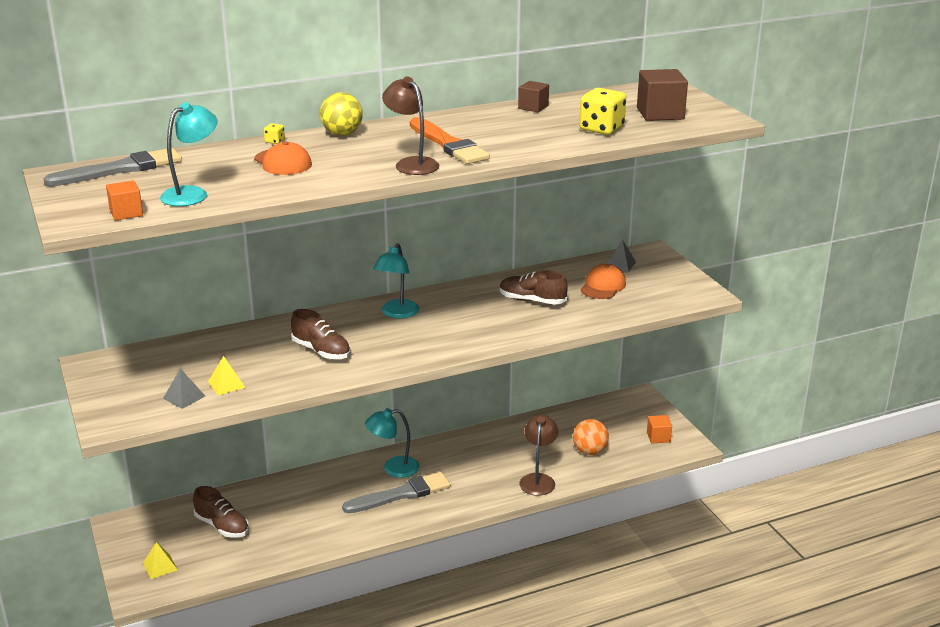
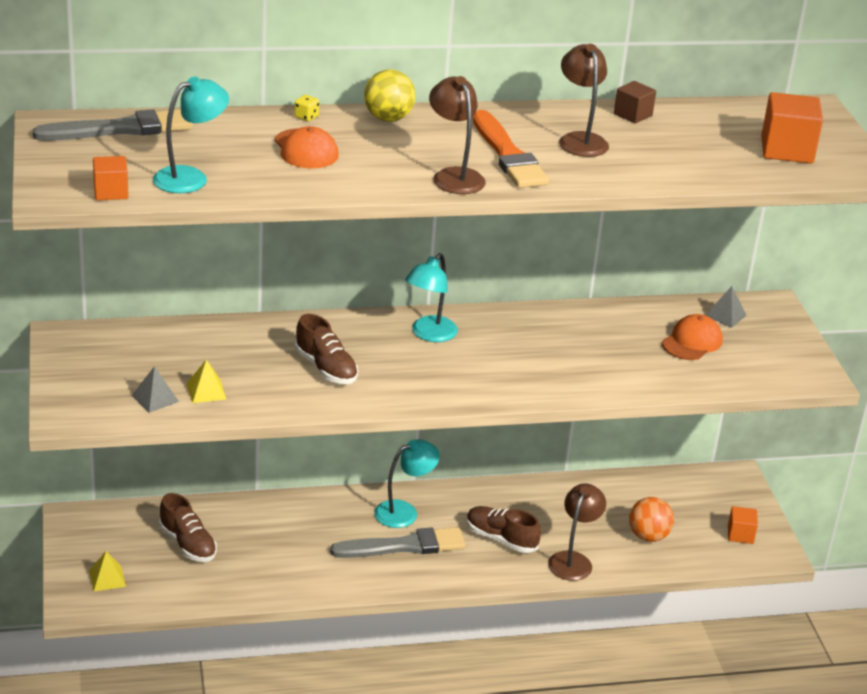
camera: 10 degrees right, 5 degrees up
turquoise lamp [365,408,419,478] -> turquoise lamp turned 150 degrees clockwise [374,439,440,528]
brown shoe [500,270,568,304] -> brown shoe moved to [466,506,541,553]
yellow dice [579,88,626,135] -> none
brown cube [637,69,688,121] -> orange cube [761,92,823,164]
none -> brown lamp [559,44,609,157]

